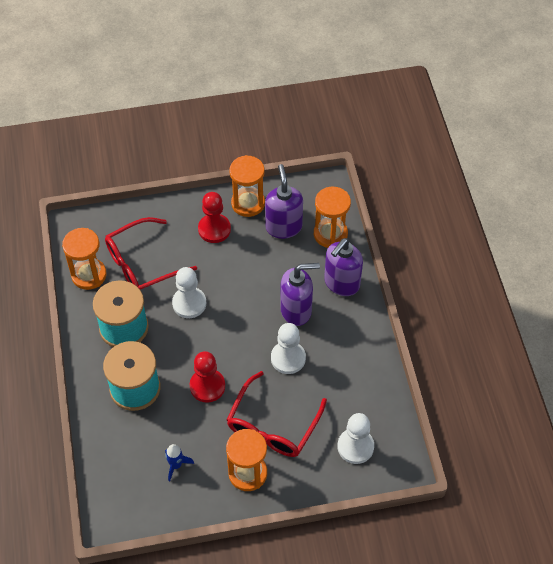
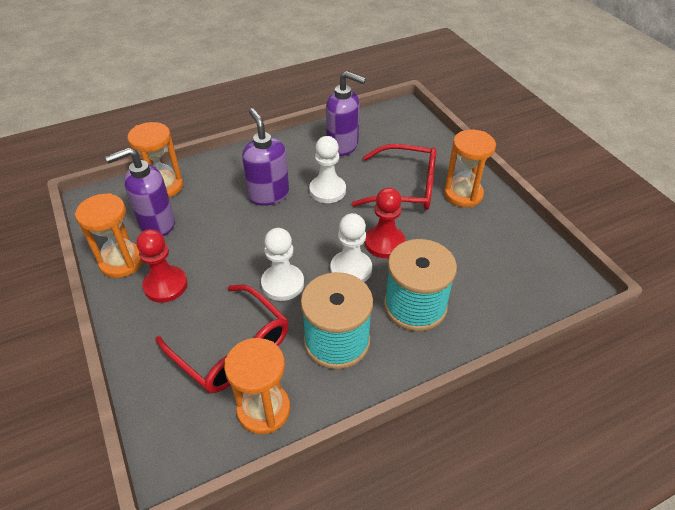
camera: 105 degrees left, 10 degrees down
blue rocket [165,444,194,481] -> none
purple soap dispenser [324,238,363,296] -> purple soap dispenser moved to [326,71,366,156]
white pawn [337,413,374,464] -> white pawn moved to [330,213,372,282]

